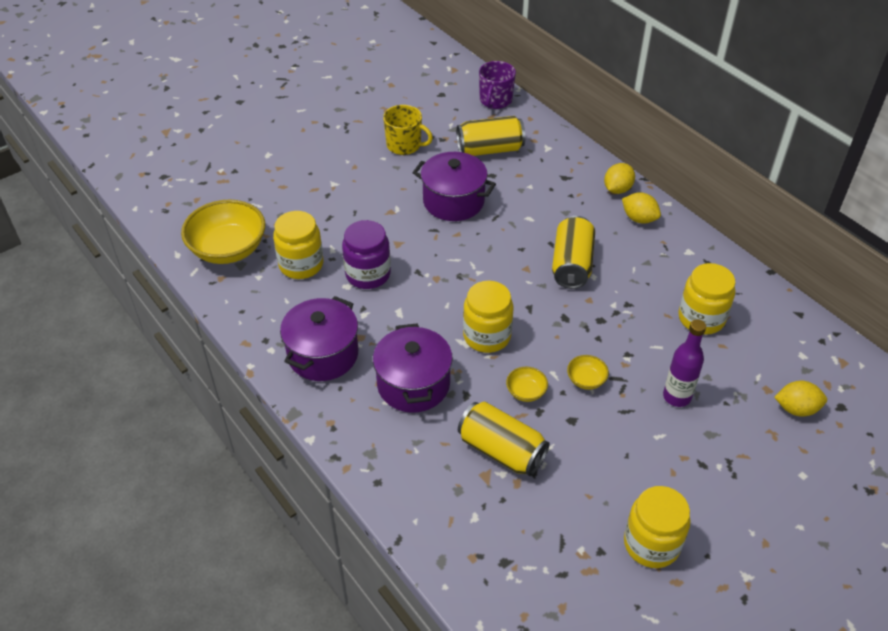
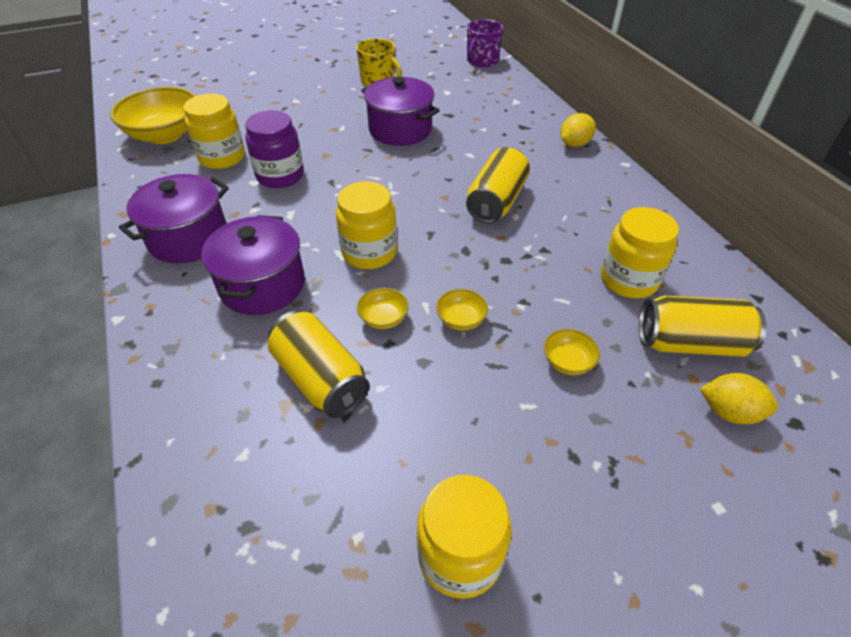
camera: 15 degrees right, 0 degrees up
yellow can [456,116,525,156] -> yellow can moved to [639,296,767,357]
yellow lemon [622,192,661,224] -> none
purple bottle [663,319,706,407] -> yellow bowl [544,329,600,375]

